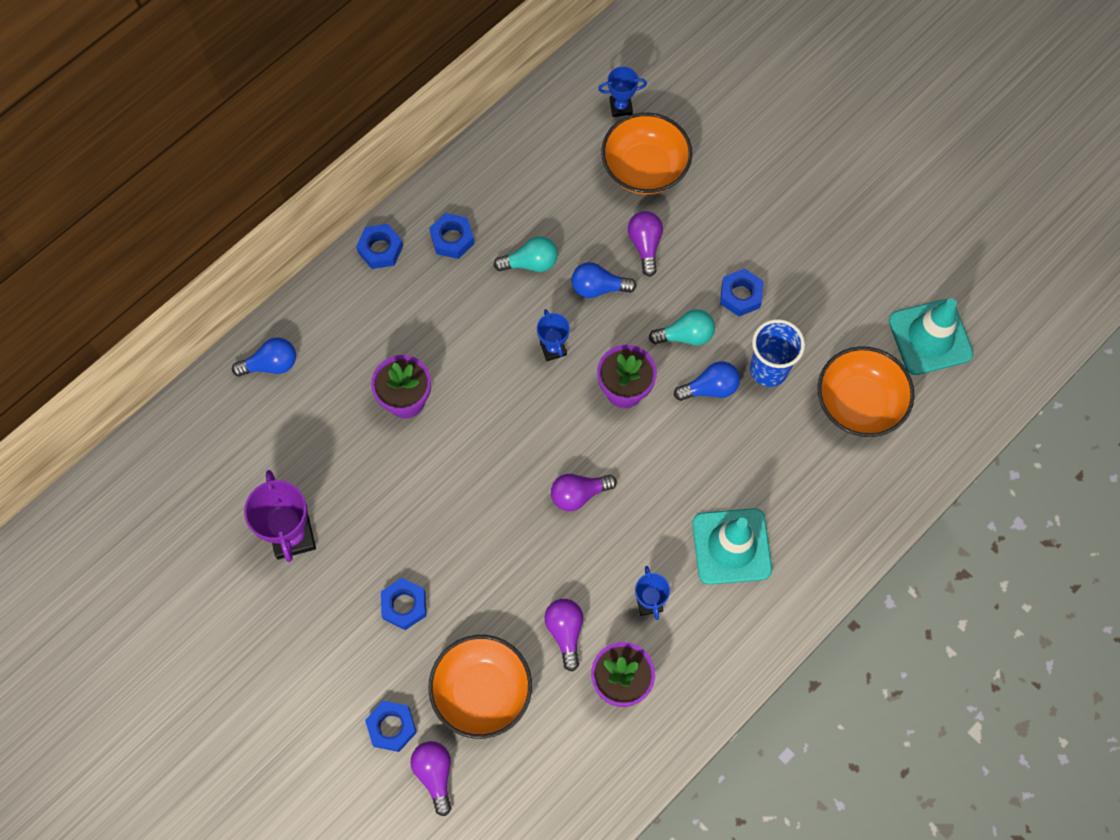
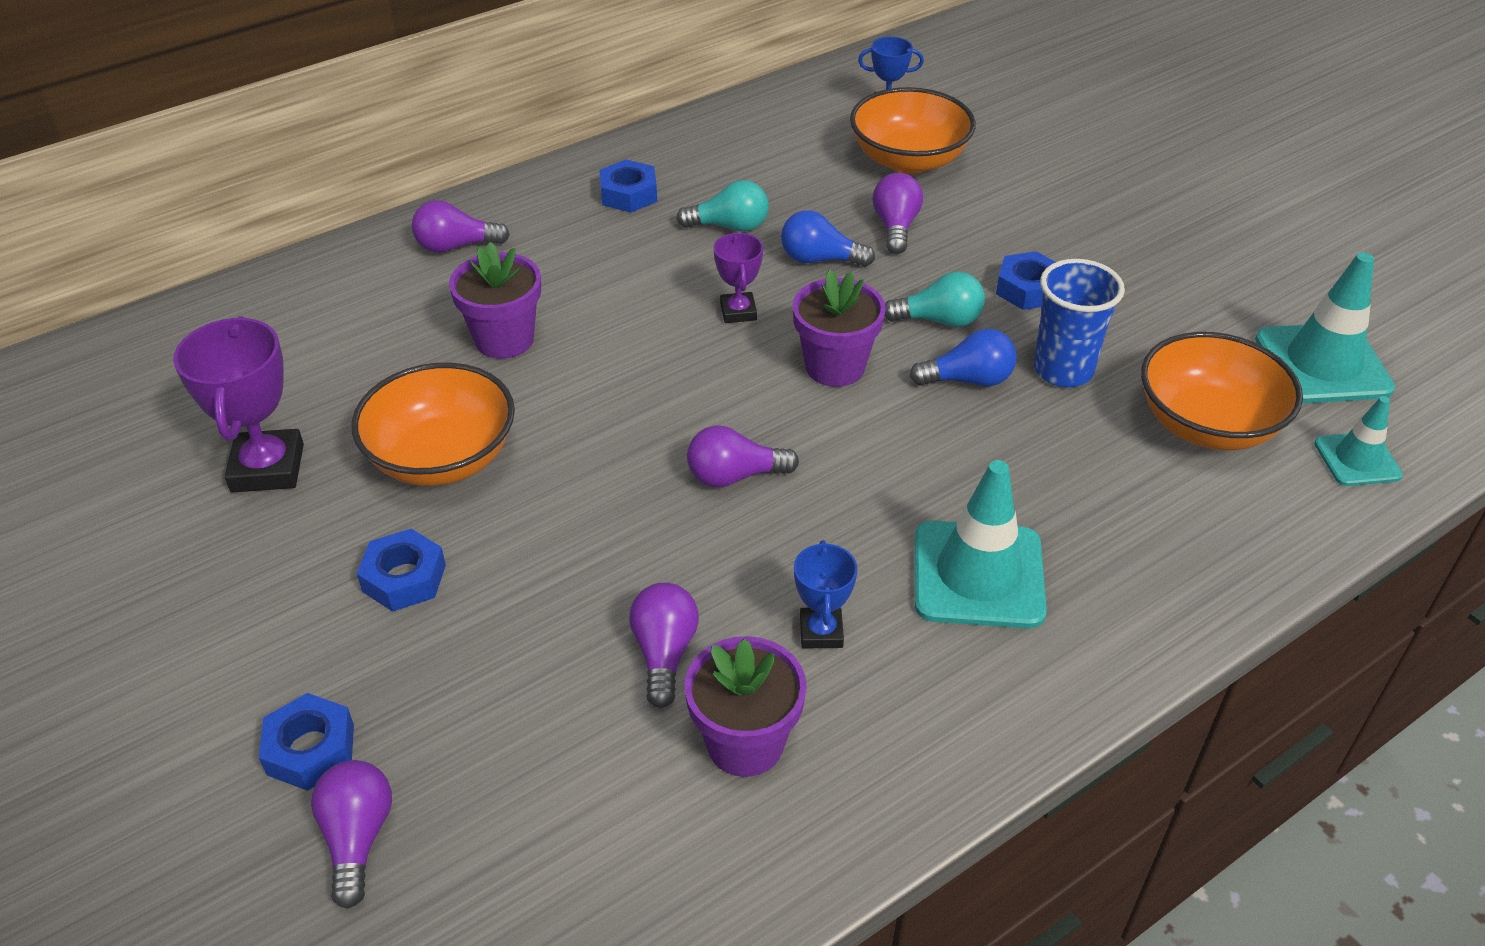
camera: 10 degrees right, 25 degrees down
blue light bulb [232,338,296,377] -> none
blue nut [356,224,403,269] -> none
orange bowl [428,635,532,739] -> orange bowl moved to [351,363,515,486]
blue trophy [537,309,570,361] -> purple trophy [714,233,763,323]
none -> purple light bulb [412,200,510,253]
none -> turquoise traffic cone [1314,396,1403,486]

